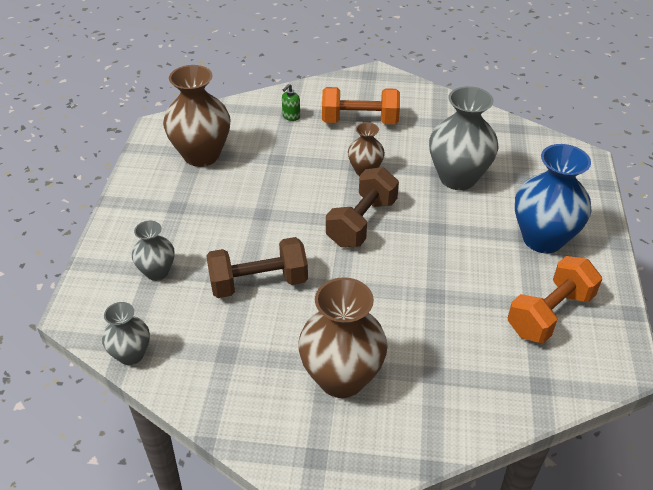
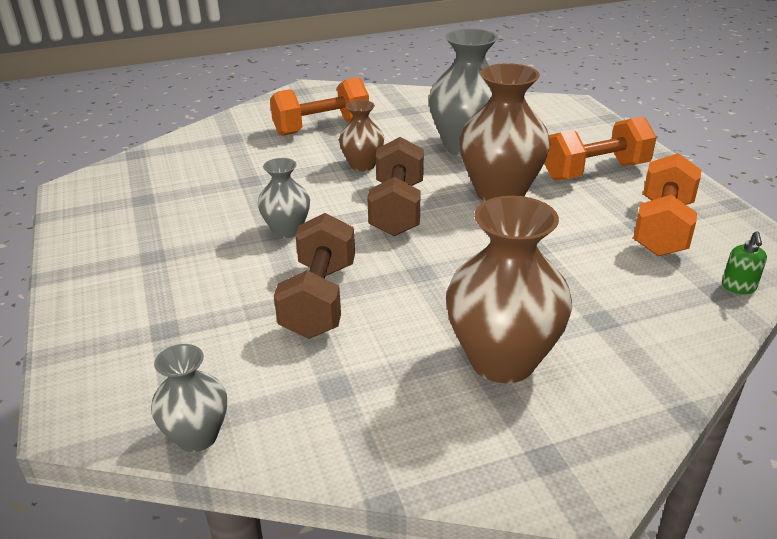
camera: 25 degrees left, 10 degrees down
grey vase [132,221,175,281] -> grey vase moved to [258,158,310,238]
brown vase [163,65,230,167] -> brown vase moved to [459,63,550,202]
brown dumbbell [206,237,308,298] -> brown dumbbell turned 45 degrees counterclockwise [274,213,355,339]
green soap dispenser [282,84,300,121] -> green soap dispenser moved to [722,231,767,294]
blue vase [515,144,591,253] -> orange dumbbell [544,116,657,181]

